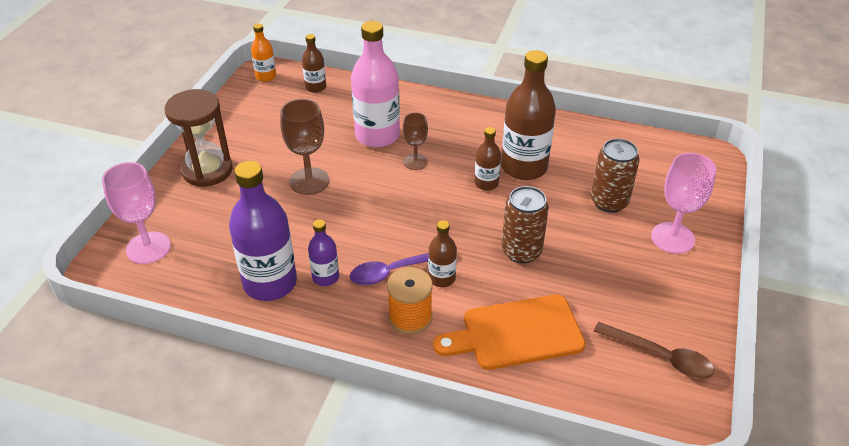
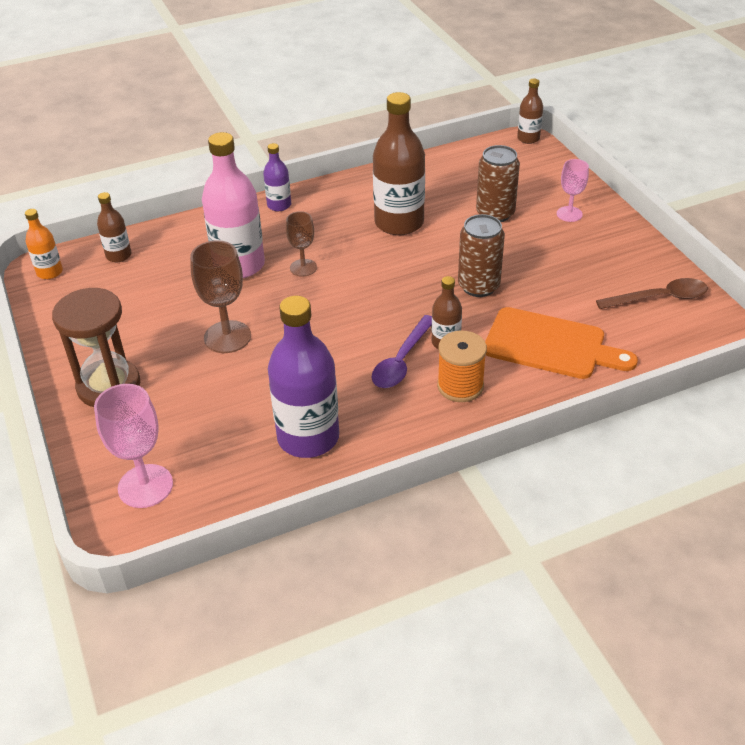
camera: 40 degrees left, 0 degrees up
purple bottle [308,219,339,286] -> purple bottle moved to [263,143,291,211]
orange cutting board [433,295,586,370] -> orange cutting board turned 105 degrees counterclockwise [485,307,638,379]
brown bottle [475,127,501,190] -> brown bottle moved to [517,79,543,144]
pink goblet [651,153,716,254] -> pink goblet [557,159,589,222], size x0.62

